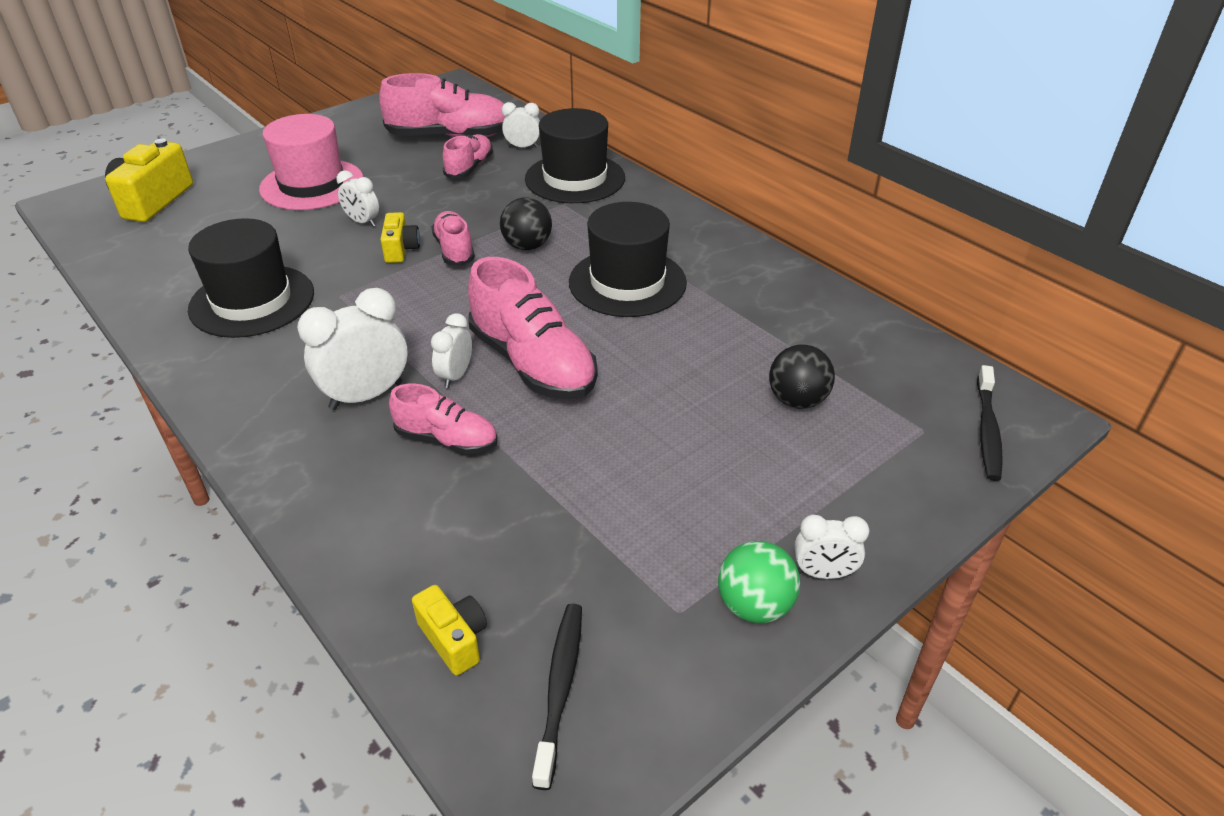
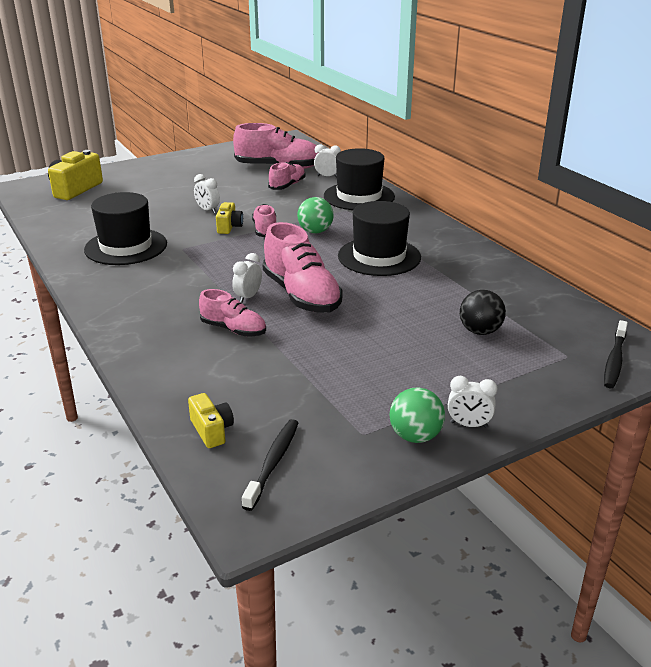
camera: 10 degrees right, 10 degrees down
pink hat [259,114,363,210] -> none
white clock [297,288,408,410] -> none
black ball [500,198,552,250] -> green ball [297,197,334,234]

